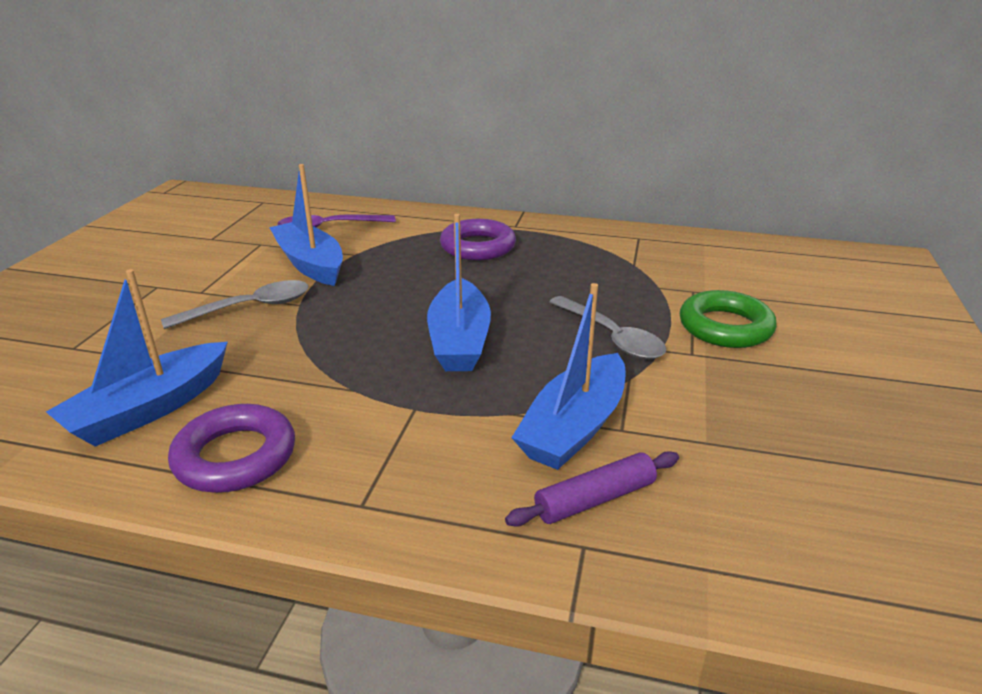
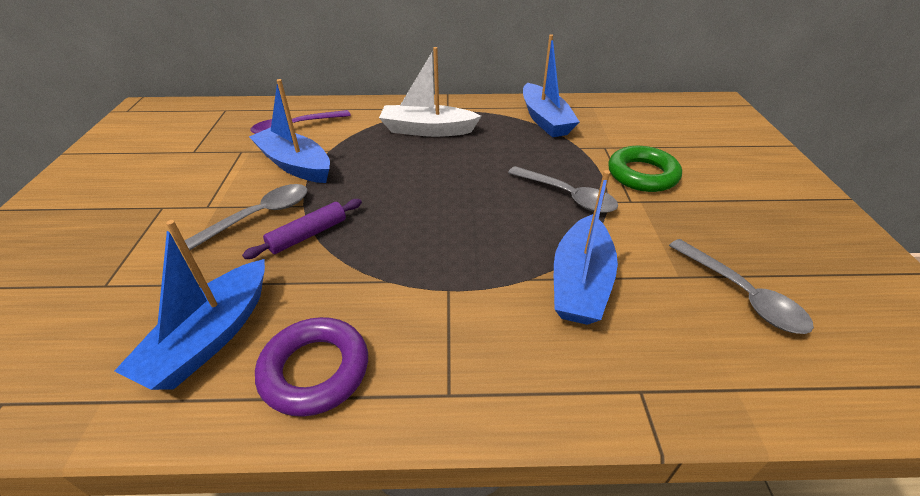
camera: 15 degrees left, 10 degrees up
blue boat [427,214,491,371] -> blue boat moved to [523,35,580,137]
purple ring [440,219,516,260] -> white boat [379,47,481,137]
purple rolling pin [505,451,679,527] -> purple rolling pin moved to [242,199,362,259]
none -> grey spoon [669,239,814,334]

